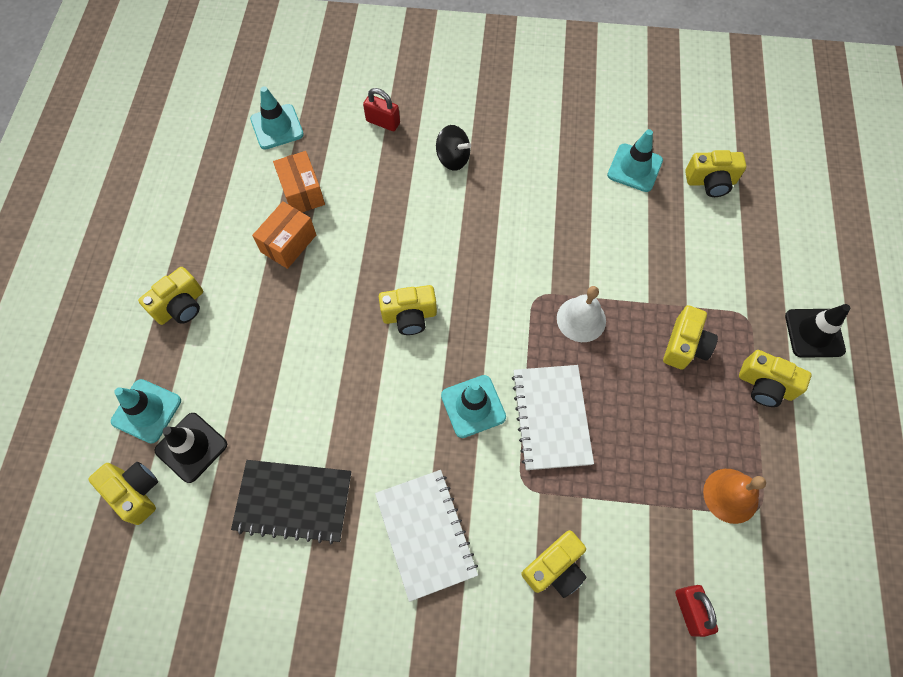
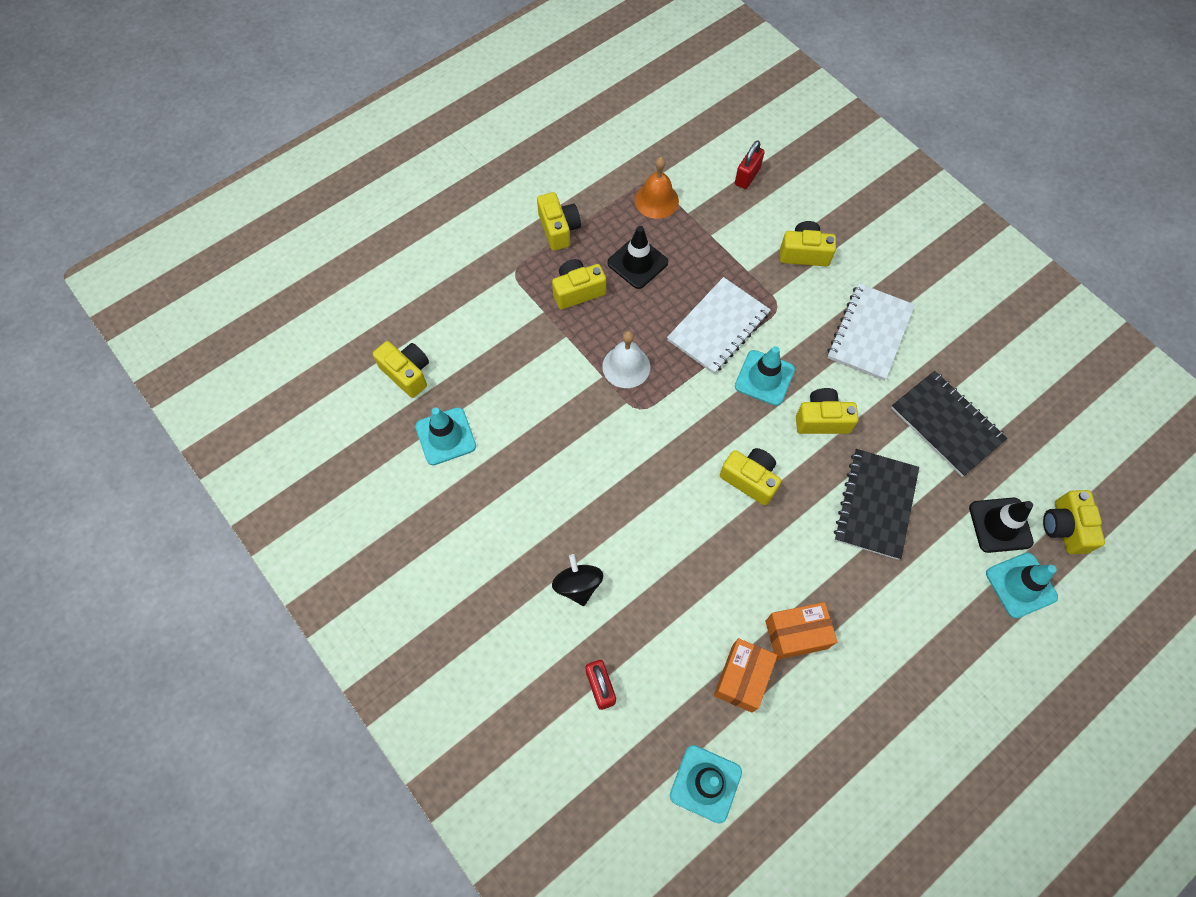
camera: 135 degrees left, 0 degrees up
yellow camera [138,267,203,325] -> yellow camera moved to [796,388,859,434]
black traffic cone [785,304,850,358] -> black traffic cone moved to [607,226,668,289]
none -> black notebook [834,449,919,560]

